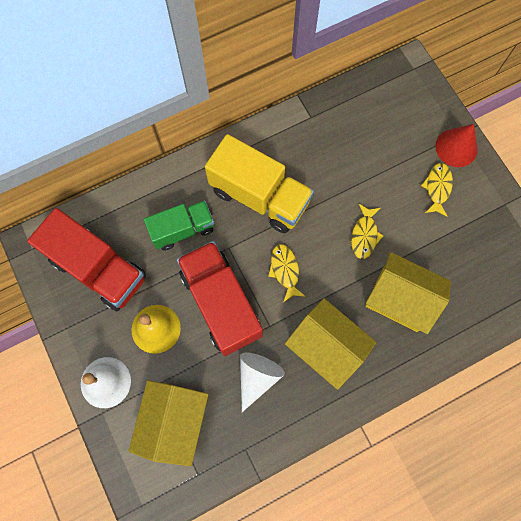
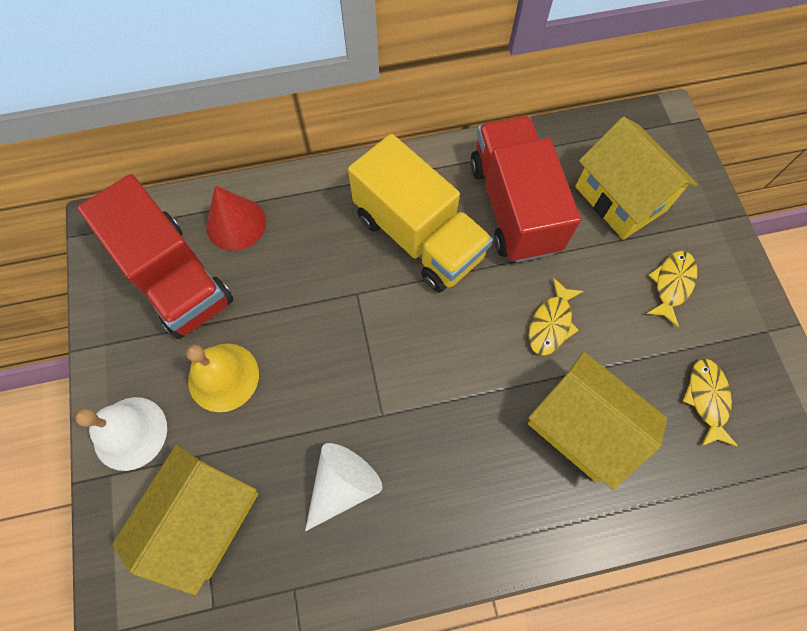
camera: 15 degrees right, 5 degrees down
green truck [144,201,214,251] -> none
red truck [177,241,263,356] -> red truck moved to [470,116,581,263]
yellow fish [268,244,306,302] -> yellow fish moved to [683,358,738,446]
yellow house [285,298,376,390] -> yellow house moved to [575,117,698,240]
red cone [435,124,478,167] -> red cone moved to [206,186,266,251]

